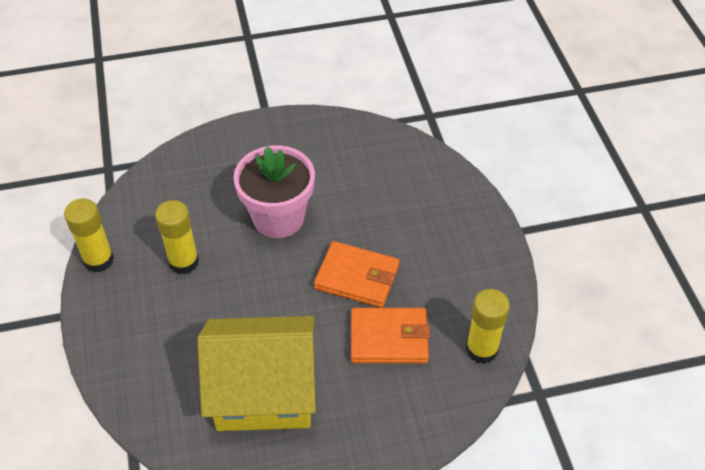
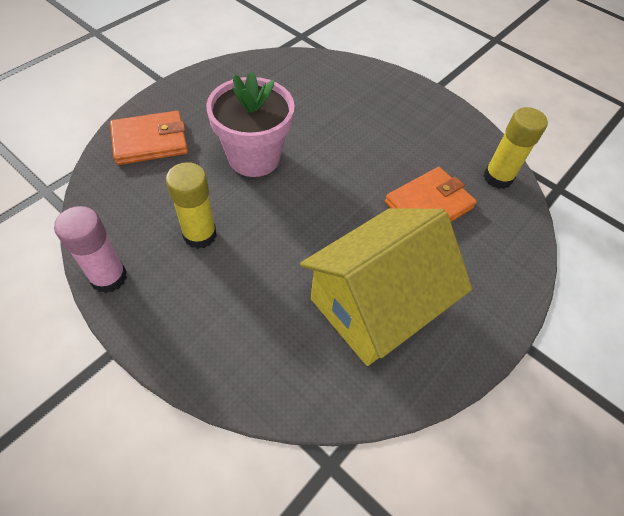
camera: 40 degrees left, 5 degrees up
yellow glue stick [64,198,114,272] -> pink glue stick [54,206,127,293]
orange wallet [314,241,399,308] -> orange wallet moved to [110,111,188,165]

